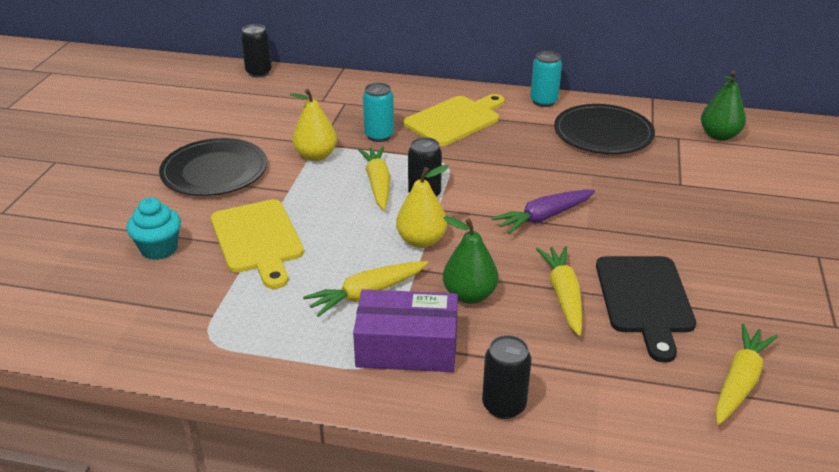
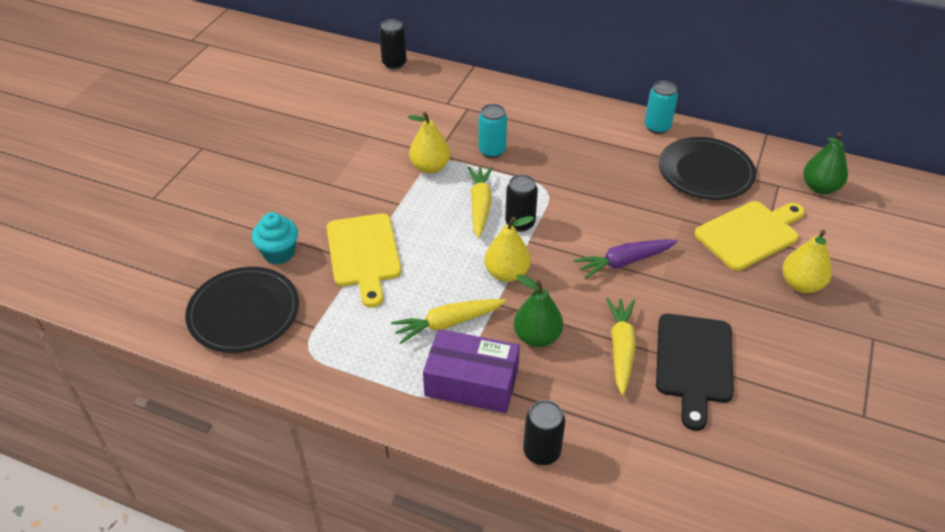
camera: 10 degrees right, 10 degrees up
black plate [159,138,267,196] -> black plate moved to [185,267,299,353]
yellow cutting board [403,94,505,146] -> yellow cutting board moved to [694,201,805,271]
yellow carrot [715,324,778,425] -> none
none -> yellow pear [782,230,832,293]

